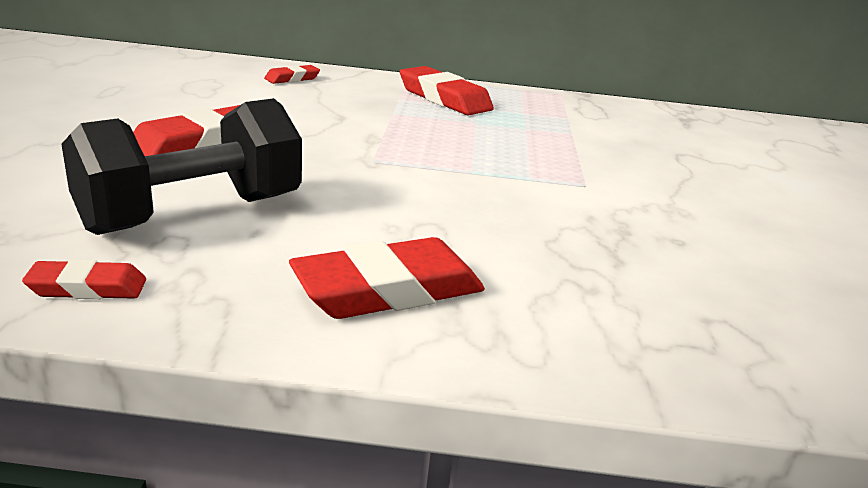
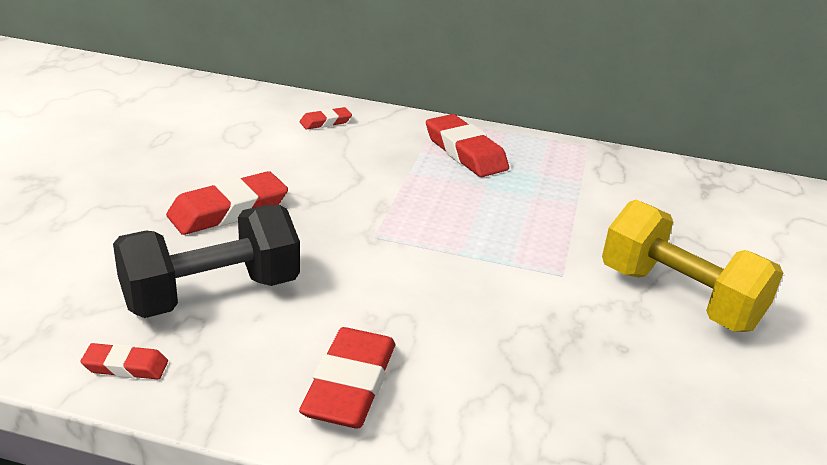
camera: 10 degrees right, 5 degrees up
red eraser [289,237,485,319] -> red eraser turned 60 degrees counterclockwise [299,327,395,428]
none -> yellow dumbbell [602,200,783,332]

